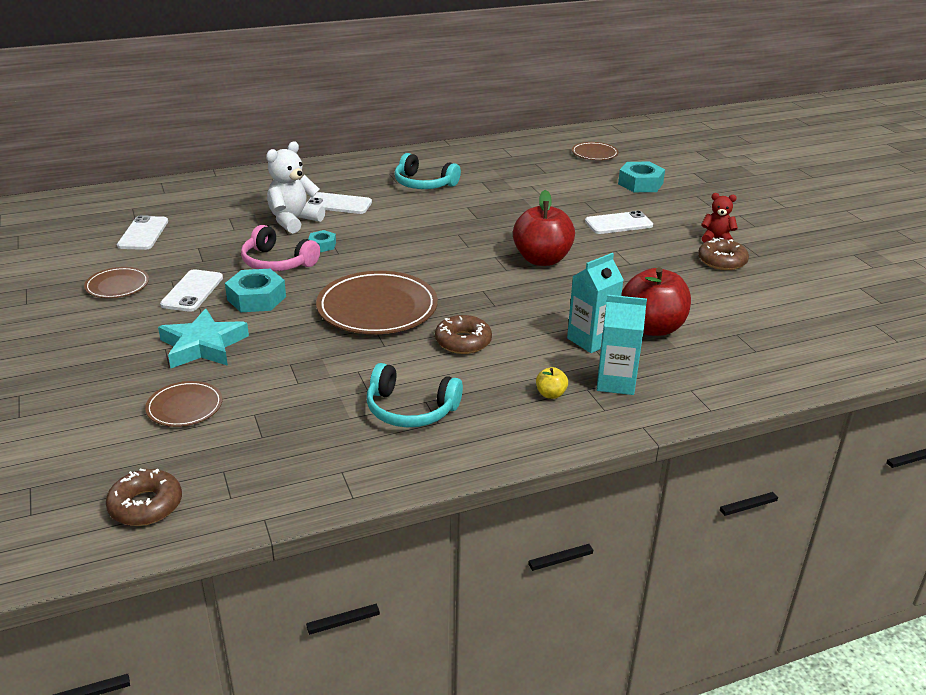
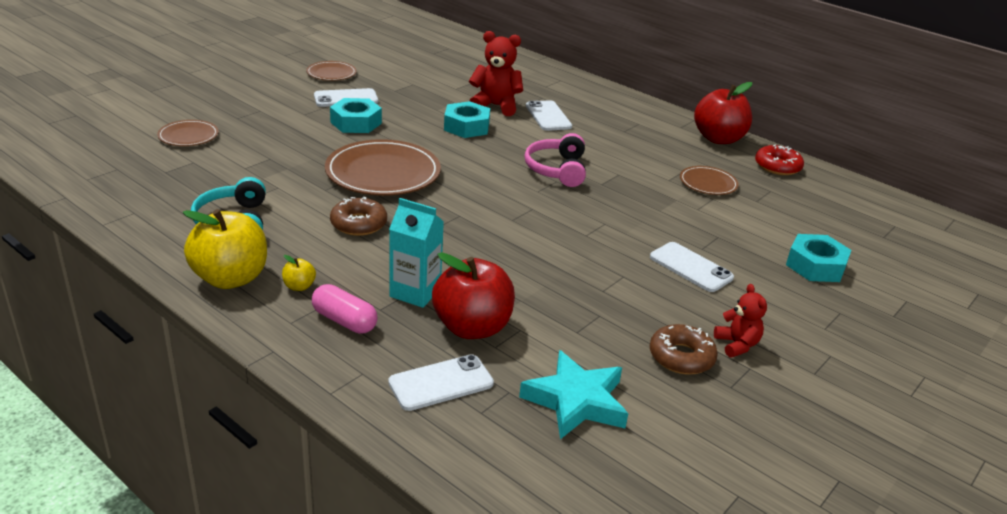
camera: 60 degrees right, 0 degrees up
brown donut [106,469,182,526] -> none
white phone [117,215,168,250] -> white phone moved to [388,354,494,411]
turquoise star [158,308,249,368] -> turquoise star moved to [519,350,628,439]
pink headphones [241,225,320,271] -> pink headphones moved to [525,133,586,187]
white teddy bear [266,141,325,233] -> red teddy bear [469,31,523,116]
turquoise nut [308,230,336,252] -> turquoise nut [444,101,490,138], size x1.80
turquoise headphones [394,153,461,189] -> none
red apple [513,190,575,266] -> red apple moved to [694,82,752,144]
brown plate [572,142,619,160] -> brown plate moved to [680,166,739,195]
turquoise carton [597,295,647,395] -> pink capsule [312,284,378,334]
none -> yellow apple [183,209,267,289]
none -> red donut [755,145,804,175]

